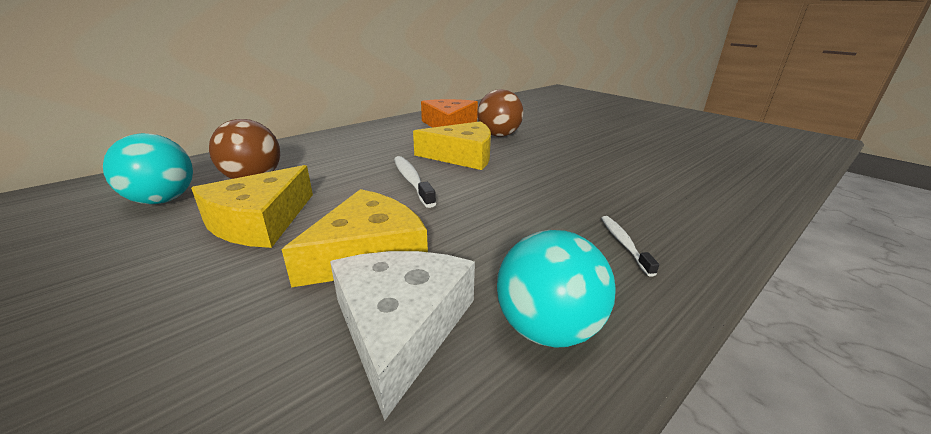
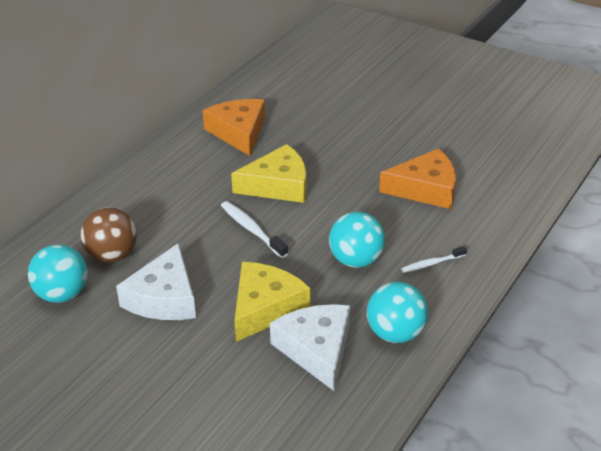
camera: 15 degrees left, 10 degrees up
yellow cheese [191,165,313,248] -> white cheese [116,243,196,320]
brown ball [477,89,524,137] -> none
white toothbrush [601,216,659,277] -> white toothbrush turned 90 degrees counterclockwise [401,246,467,273]
none -> turquoise ball [329,212,385,268]
none -> orange cheese [379,148,456,209]

